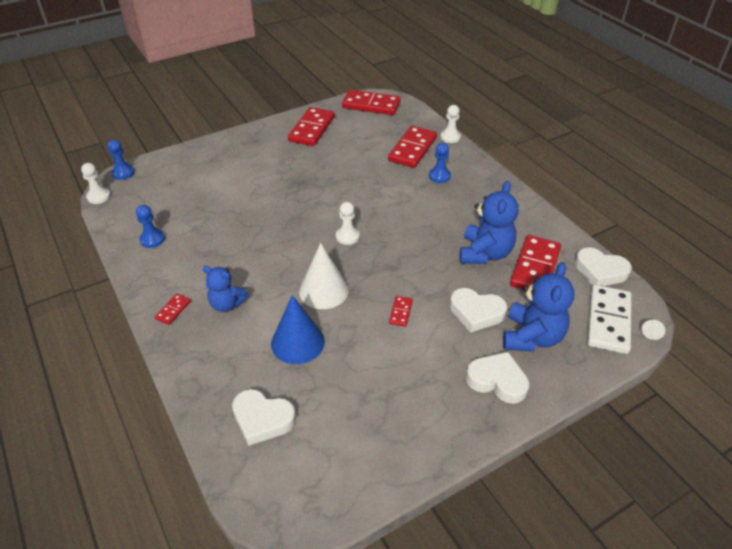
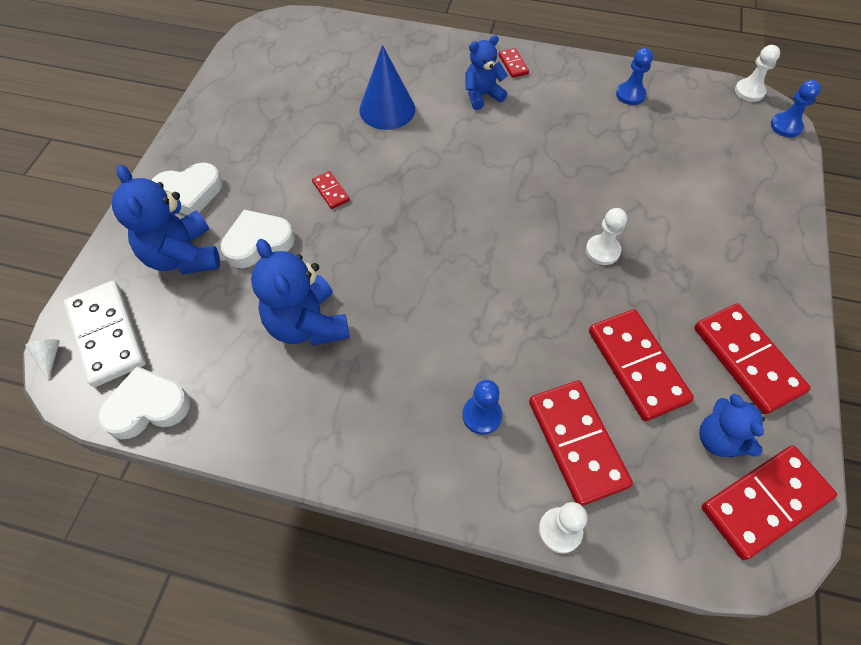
camera: 135 degrees right, 15 degrees up
white heart [232,389,296,446] -> none
white cone [299,243,349,309] -> none
white pawn [336,202,360,245] -> white pawn moved to [586,208,627,265]
red domino [510,235,561,289] -> red domino moved to [589,309,694,421]
none -> blue teddy bear [699,394,765,457]

